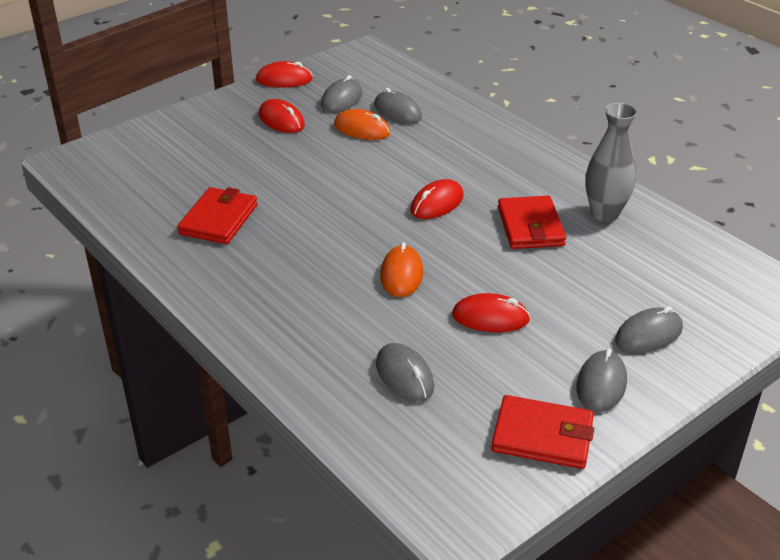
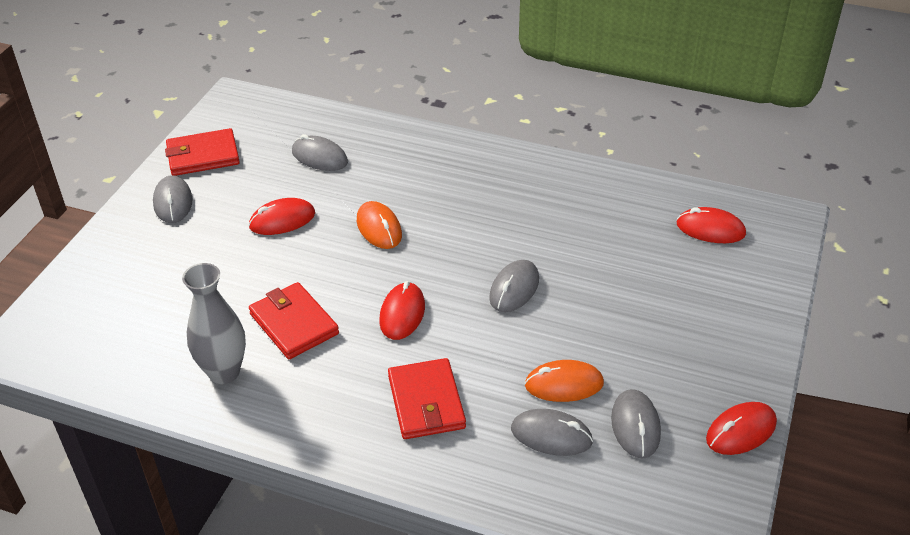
camera: 150 degrees right, 5 degrees up
red wallet [177,187,258,244] -> red wallet moved to [388,358,466,439]
red mouse [259,99,305,133] -> red mouse moved to [677,207,746,243]
grey mouse [615,306,683,353] -> grey mouse moved to [489,260,539,312]

